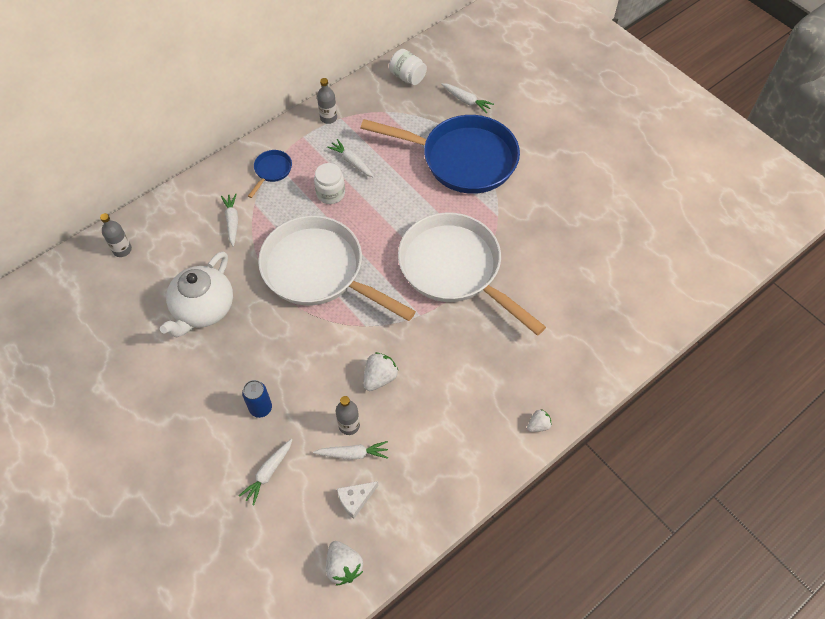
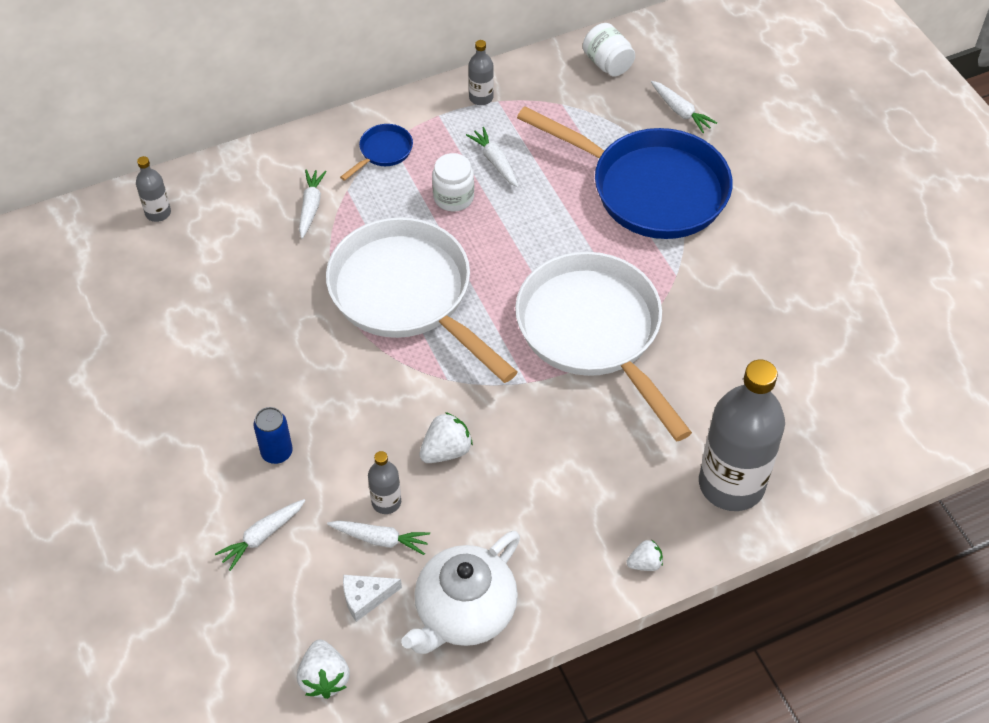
camera: 15 degrees right, 5 degrees down
white teapot [160,251,233,337] -> white teapot moved to [401,531,520,654]
none -> grey bottle [699,360,785,511]

